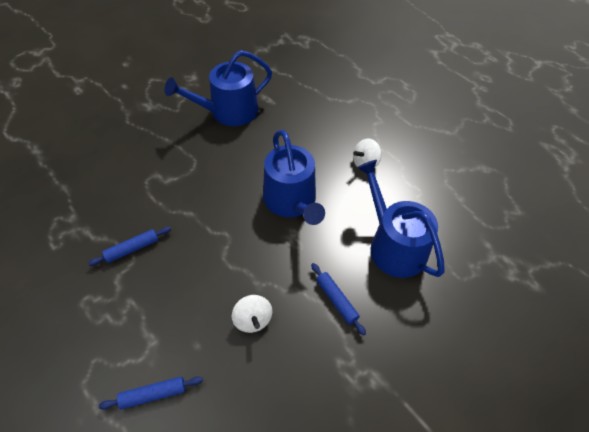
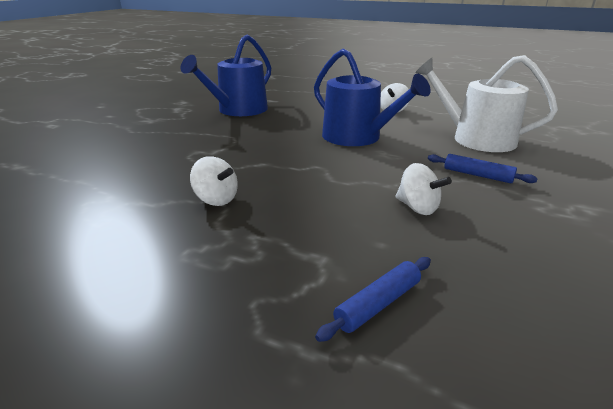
camera: 25 degrees left, 25 degrees down
blue rolling pin [88,227,171,266] -> white spinning top [190,156,238,206]
blue watering can [357,160,445,278] -> white watering can [415,55,558,152]

